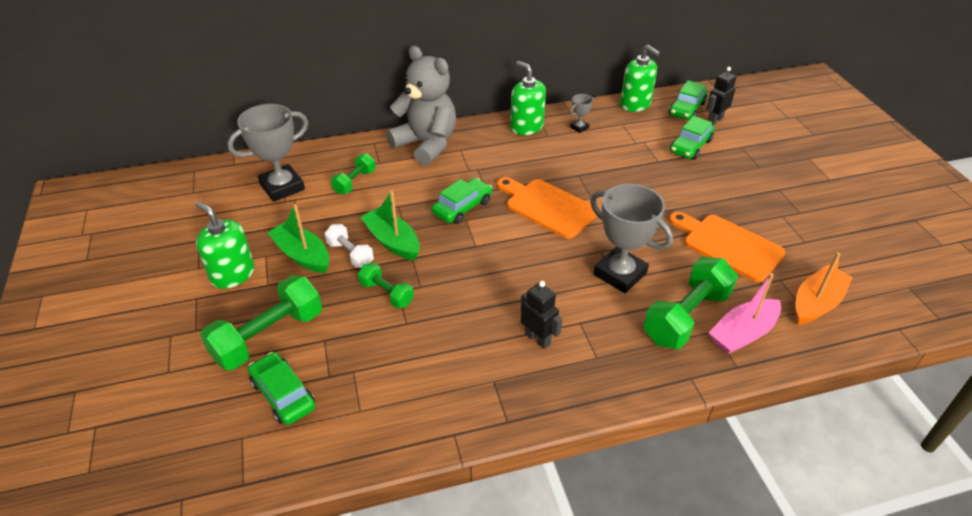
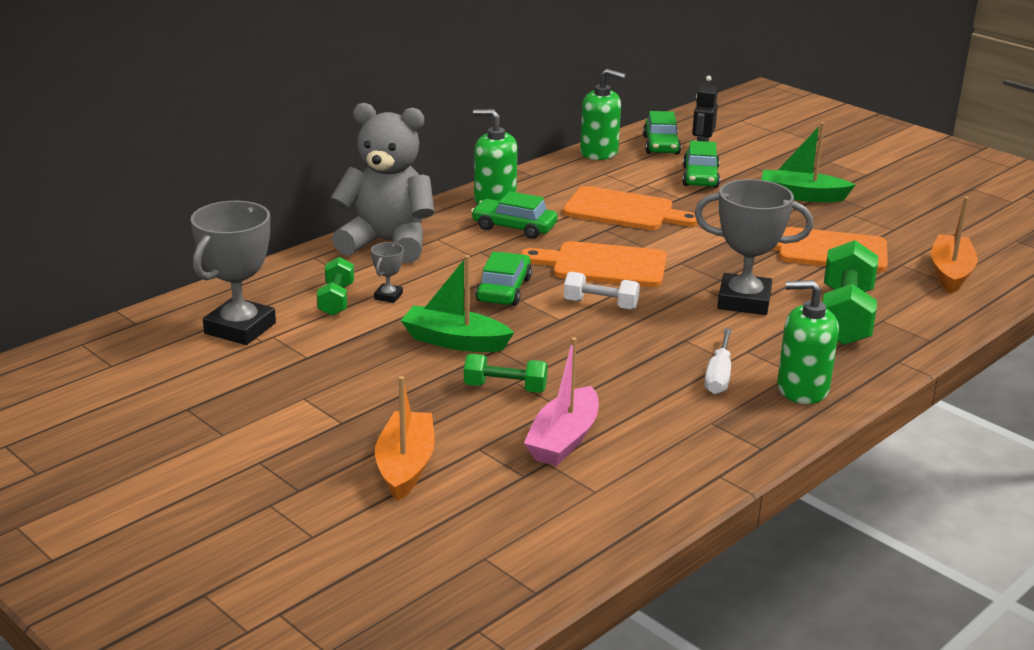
camera: 30 degrees left, 15 degrees down
green soap dispenser [195,201,255,289] -> green soap dispenser moved to [777,280,839,404]
green dumbbell [200,275,322,370] -> orange boat [375,376,435,501]
green car [248,352,315,425] -> green car moved to [471,191,557,239]
green boat [267,204,329,273] -> green boat moved to [761,122,855,202]
white dumbbell [325,224,374,268] -> white dumbbell moved to [564,271,640,310]
black robot [521,281,562,349] -> white screwdriver [704,328,732,394]
grey trophy [570,94,593,133] -> grey trophy moved to [371,242,404,303]
pink boat [709,273,781,354] -> pink boat moved to [524,337,598,466]
none -> orange cutting board [563,186,699,230]

